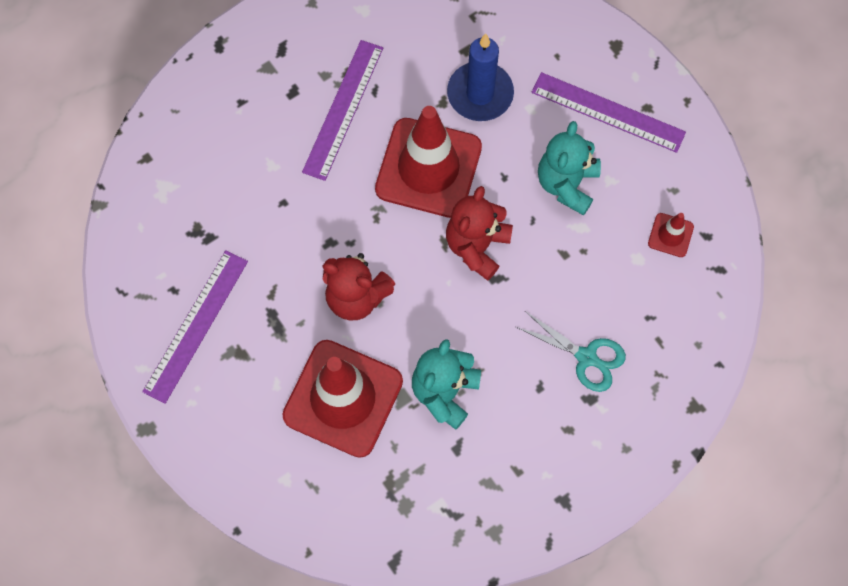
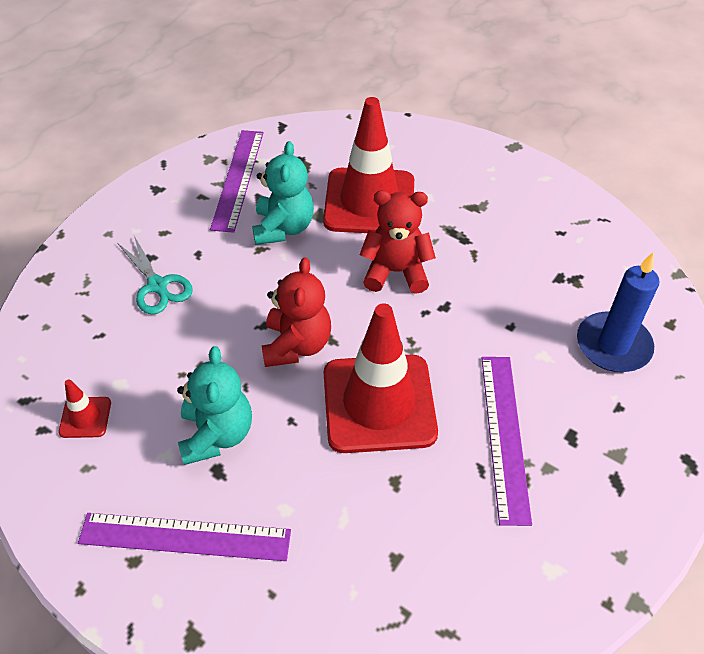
camera: 160 degrees right, 20 degrees down
purple ruler [142,250,248,404] -> purple ruler moved to [210,130,263,233]
blue candle [447,34,514,121] -> blue candle moved to [577,252,660,372]
turquoise scissors [516,311,626,392] -> turquoise scissors turned 135 degrees counterclockwise [117,236,193,315]

